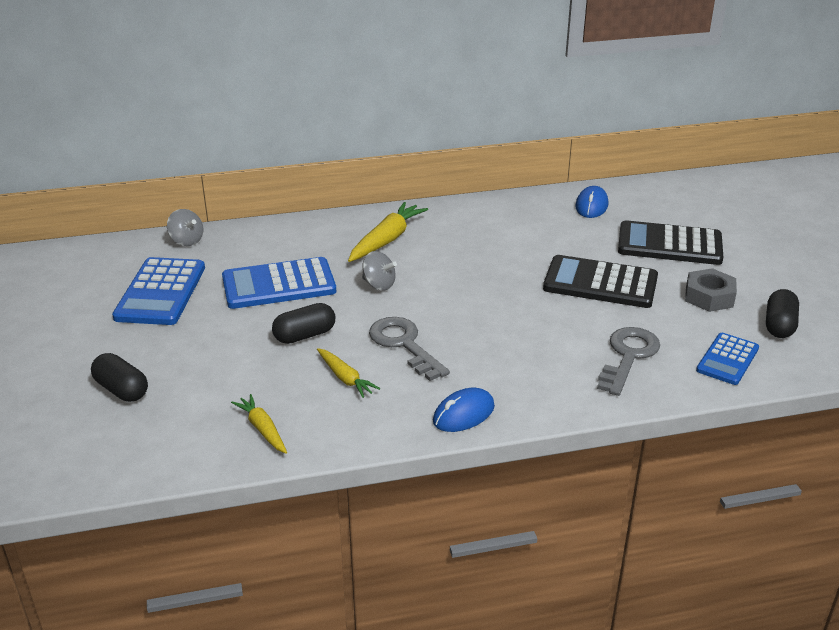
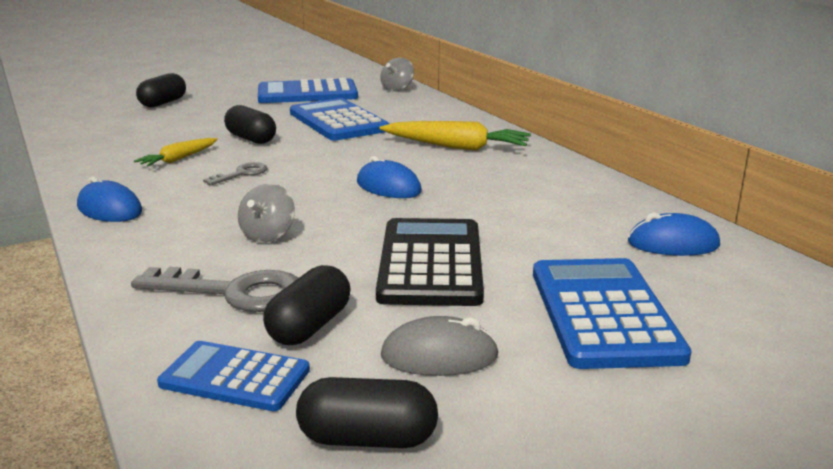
camera: 75 degrees right, 10 degrees down
yellow carrot [231,394,287,454] -> none
grey spinning top [362,251,397,291] -> grey spinning top moved to [238,184,295,243]
grey key [369,317,450,381] -> grey key [203,162,267,186], size x0.55
black calculator [618,220,723,265] -> blue calculator [533,258,691,369]
grey nut [685,268,737,312] -> grey mouse [381,316,499,376]
none -> black capsule [263,265,351,345]
none -> blue mouse [357,156,422,198]

